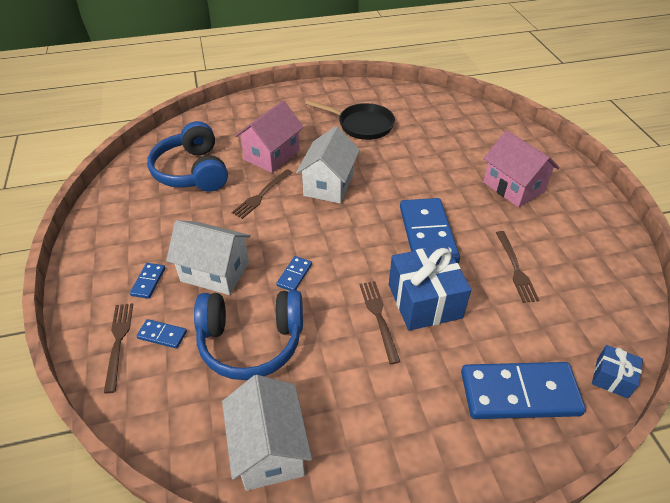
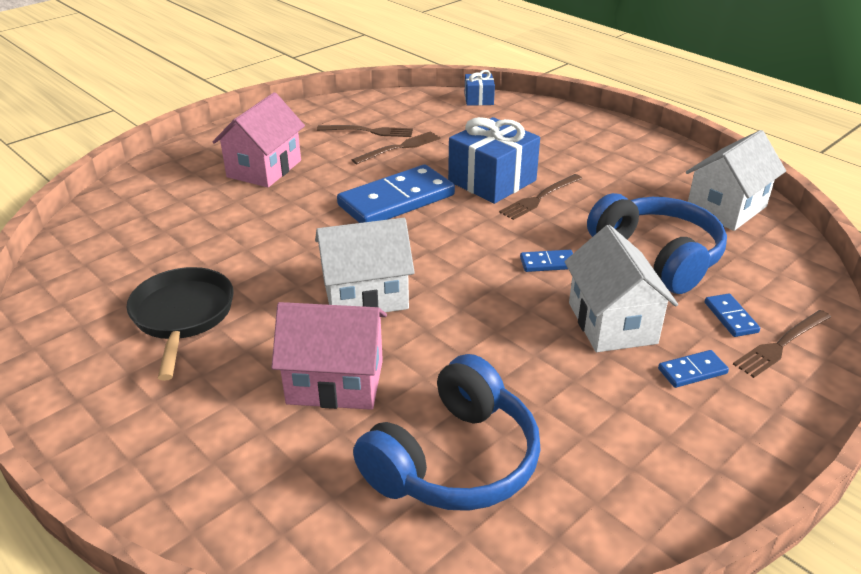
camera: 120 degrees left, 10 degrees down
brown fork [231,169,293,219] -> brown fork moved to [317,125,413,137]
blue domino [461,362,586,419] -> none

